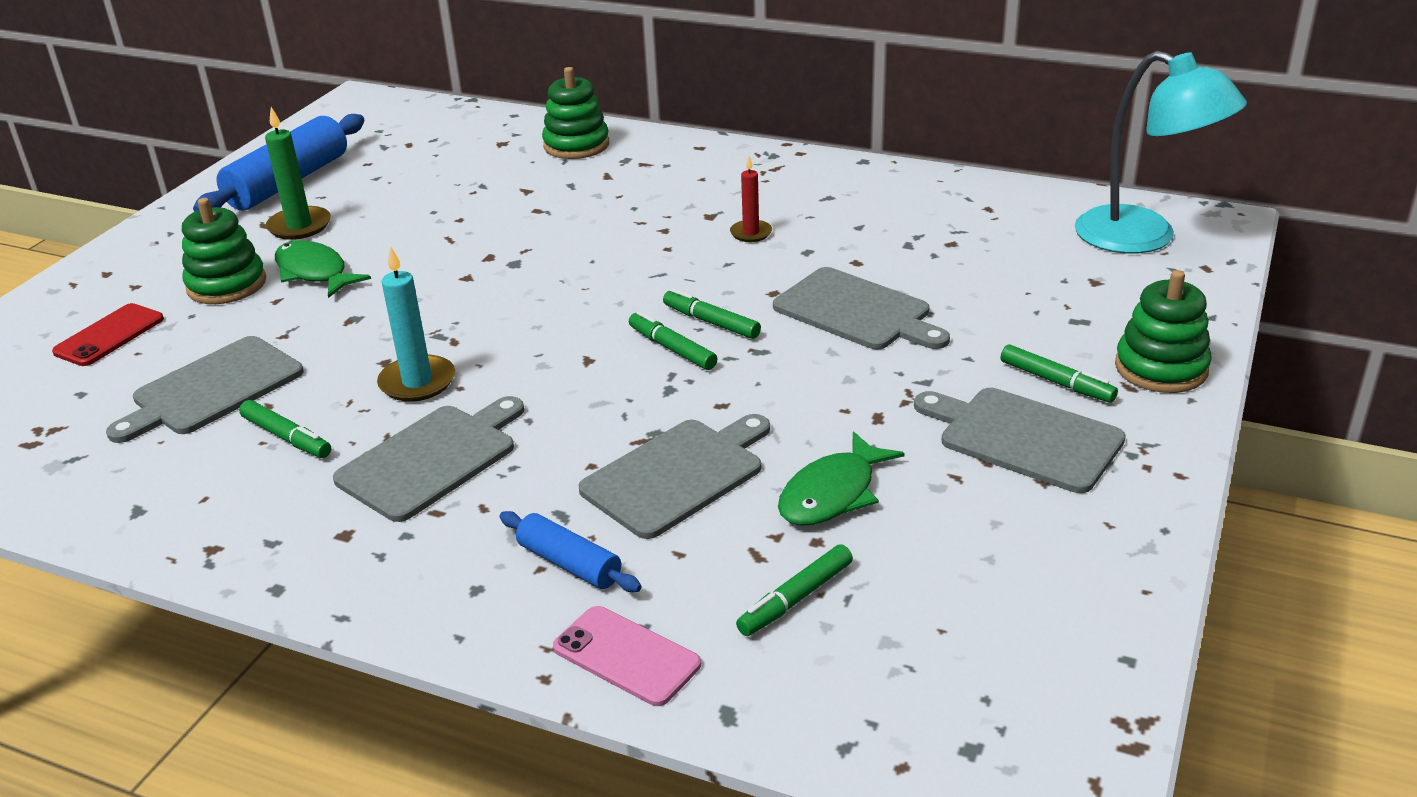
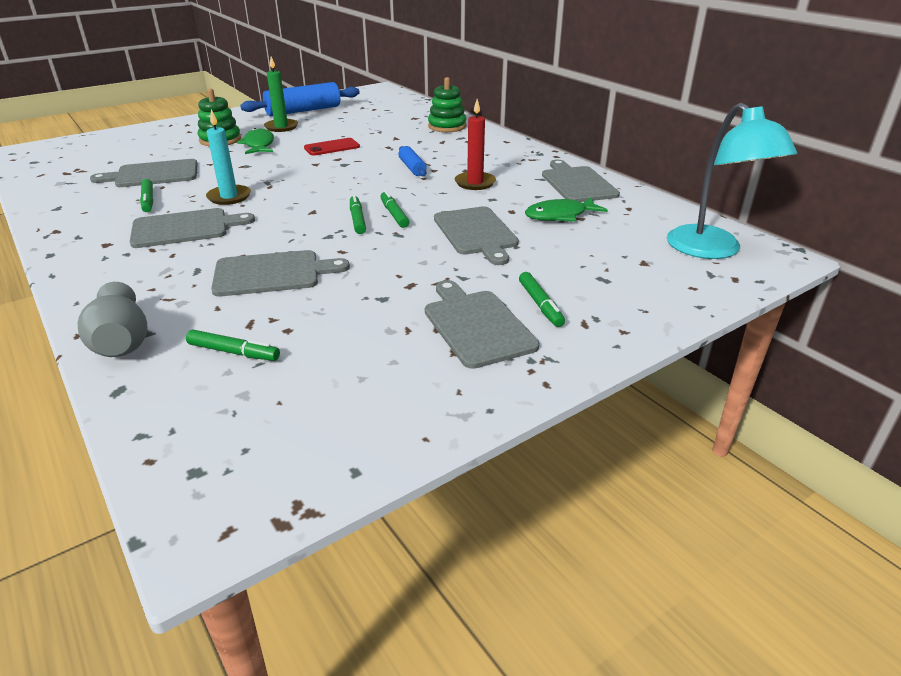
camera: 30 degrees right, 0 degrees up
red phone [52,303,164,366] -> red phone moved to [304,138,360,156]
blue rolling pin [499,511,641,592] -> blue rolling pin moved to [398,146,427,176]
pink phone [553,606,701,706] -> grey vase [77,282,147,357]
red candle [730,156,772,242] -> red candle [455,99,496,190], size x1.56
green marker [736,544,853,636] -> green marker turned 150 degrees counterclockwise [186,330,280,361]
green fish [778,431,905,526] -> green fish moved to [525,197,608,222]
green stacking toy [1115,270,1212,393] -> none
none -> grey cutting board [542,160,620,202]

